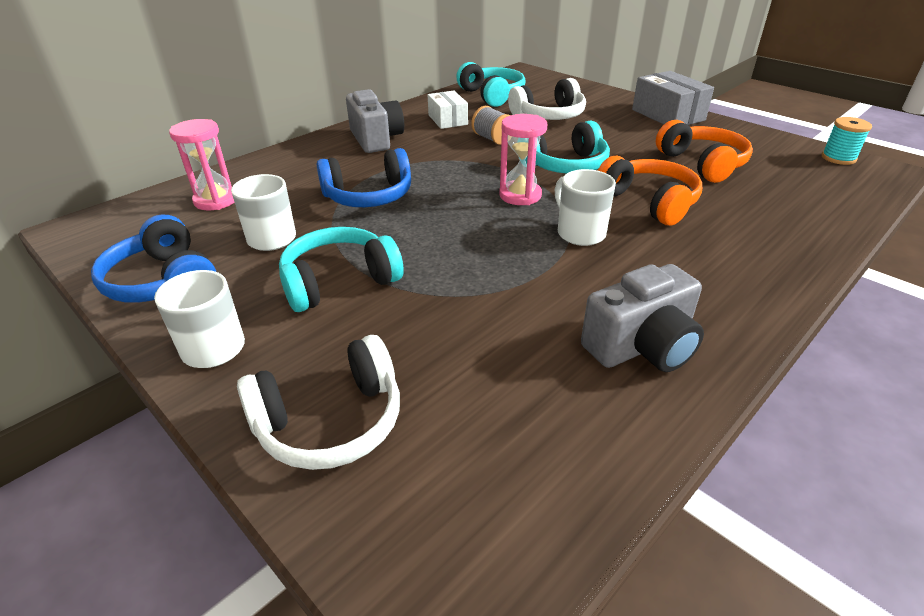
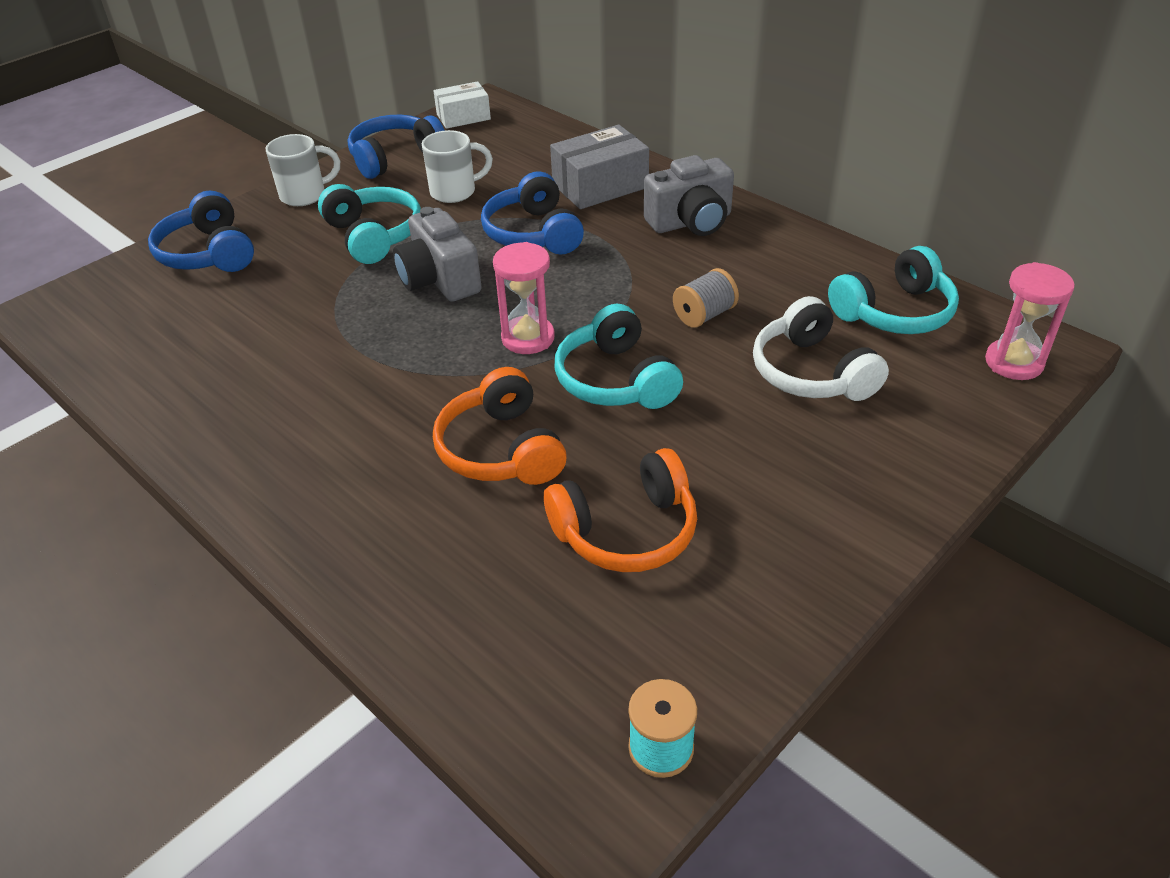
camera: 90 degrees right, 5 degrees up
pink hourglass [169,119,234,211] -> pink hourglass moved to [985,262,1075,380]
white headphones [237,335,400,470] -> blue headphones [148,191,254,272]
white box [428,91,468,129] -> white box moved to [434,81,491,129]
white mug [555,169,616,246] -> none
grey camera [581,264,704,372] -> grey camera moved to [393,207,482,302]
orange headphones [598,156,702,226] -> orange headphones turned 105 degrees clockwise [433,367,567,485]
grey box [632,71,714,125] -> grey box moved to [550,125,649,209]

